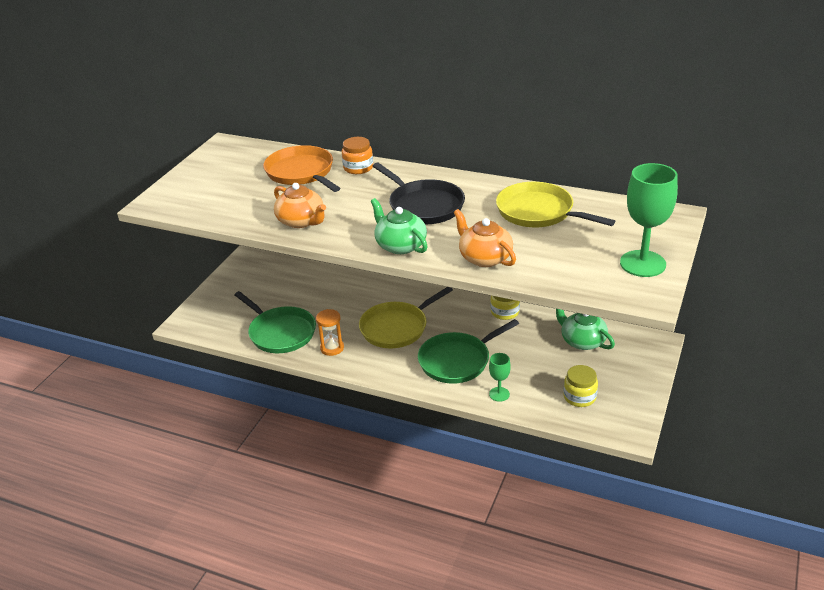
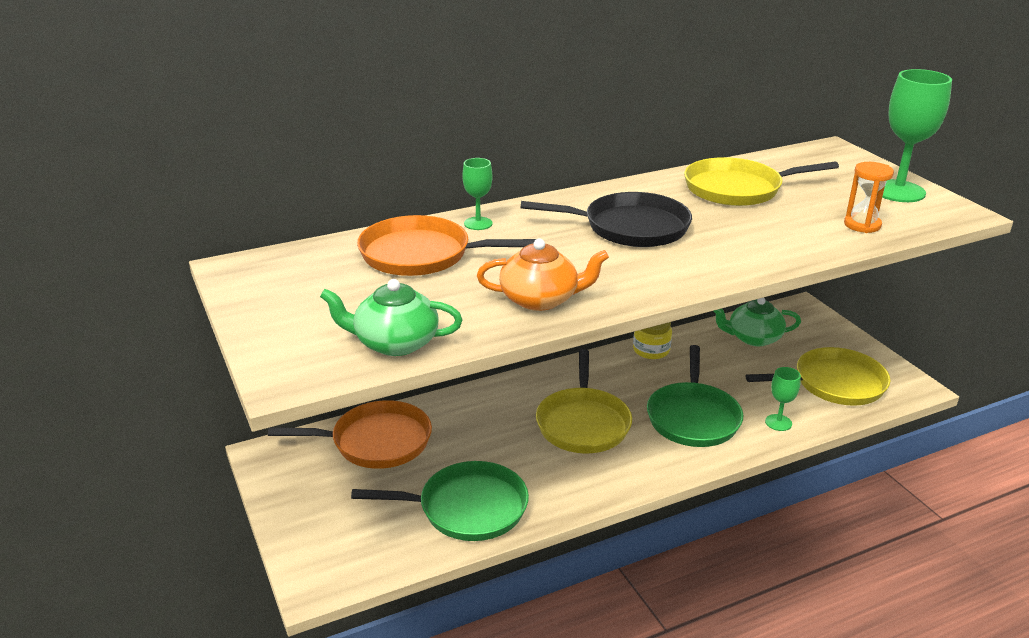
camera: 50 degrees left, 5 degrees down
orange hourglass [316,309,344,356] -> orange hourglass moved to [844,162,894,233]
orange jar [342,137,373,174] -> green goblet [462,158,493,230]
green teapot [371,198,428,254] -> green teapot moved to [320,279,463,356]
orange teapot [454,209,516,267] -> none
yellow jar [563,365,598,407] -> yellow pan [745,347,890,406]
none -> orange pan [268,400,432,469]

